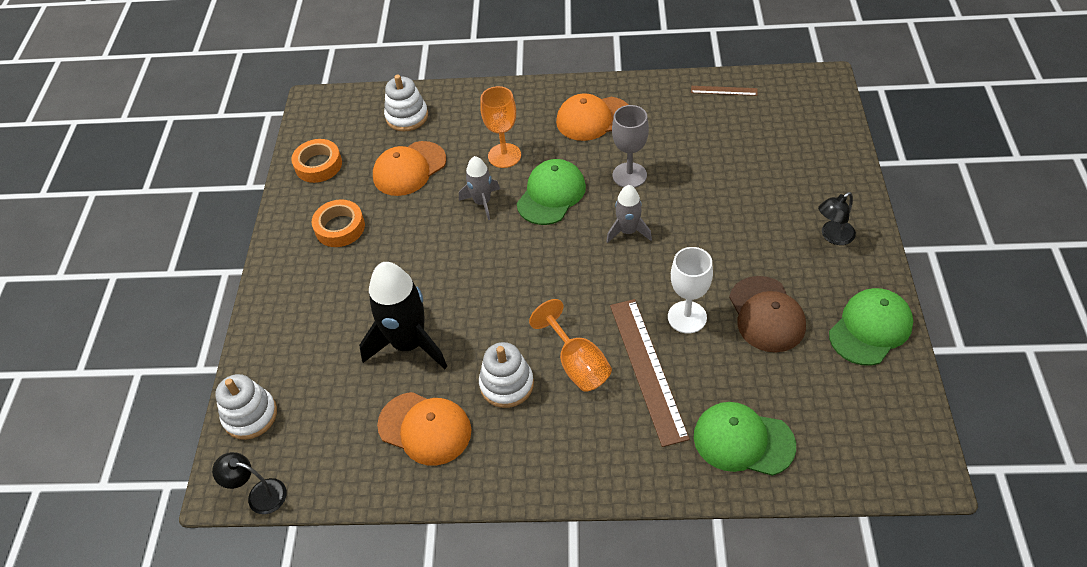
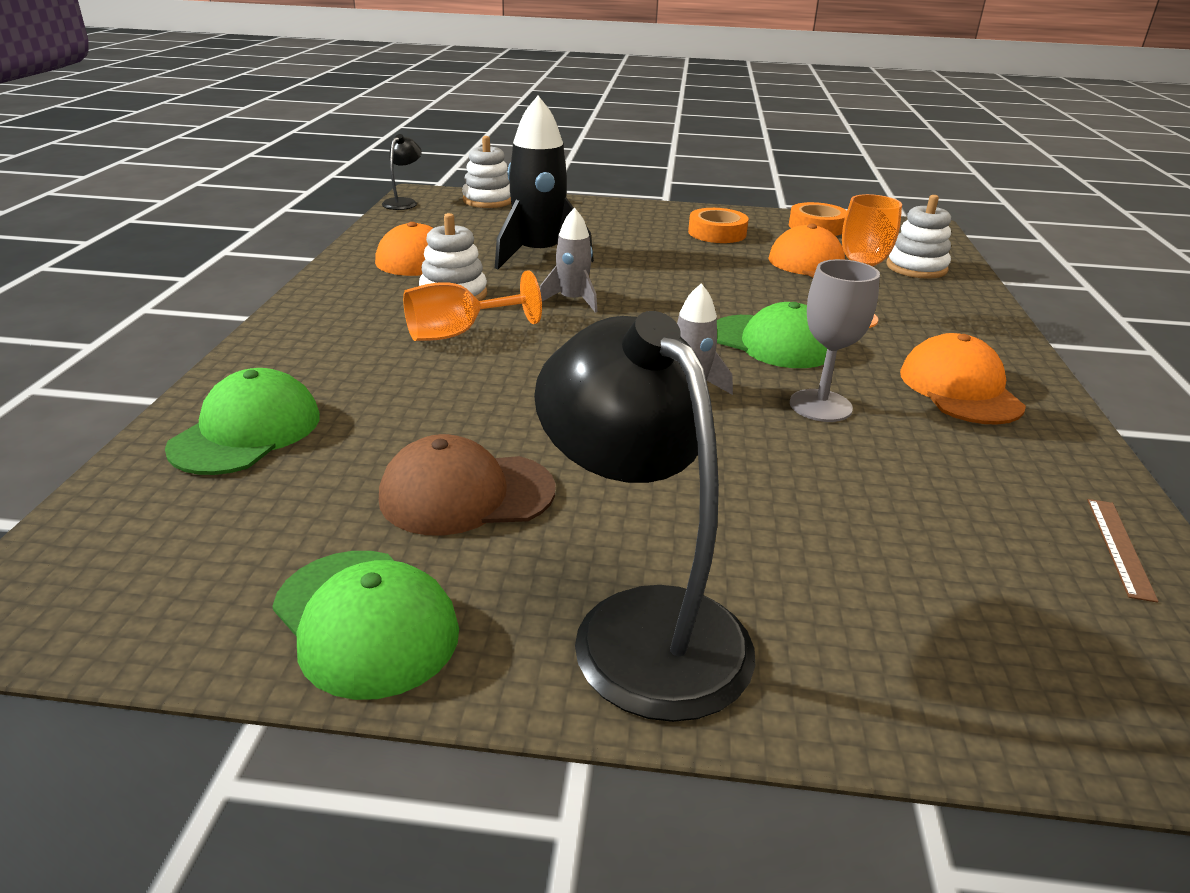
camera: 90 degrees right, 20 degrees down
grey rocket [459,156,500,220] -> grey rocket moved to [540,208,597,313]
brown ruler [610,299,690,447] -> none
white goblet [668,247,713,333] -> none
black lamp [818,192,856,245] -> black lamp [534,311,755,722], size x2.15

